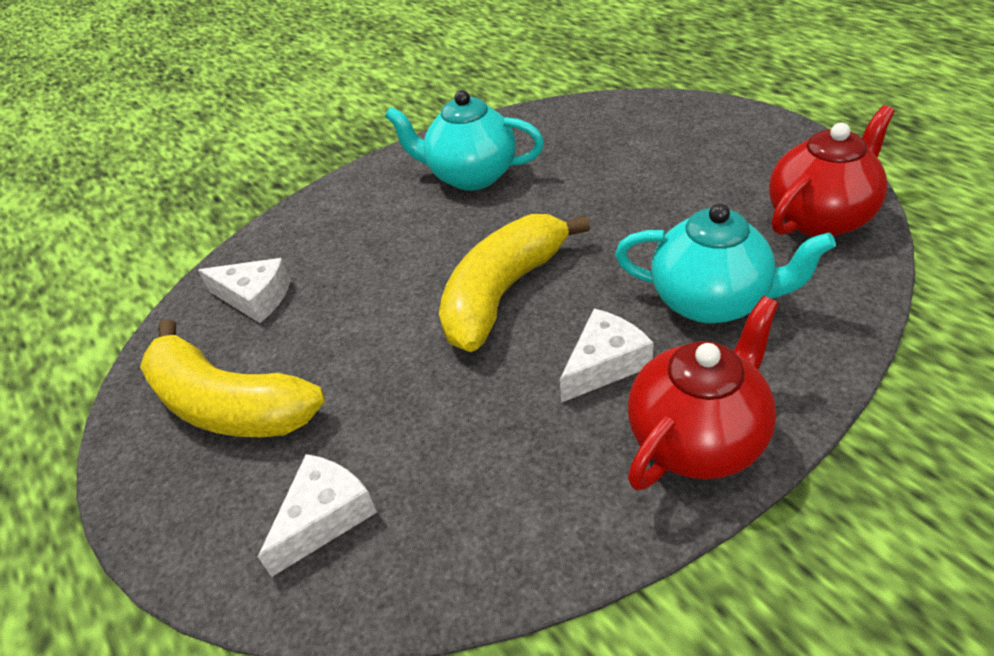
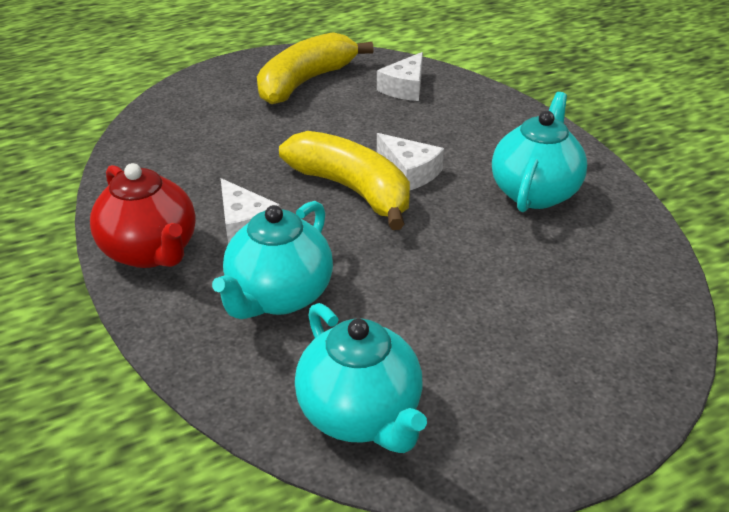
camera: 95 degrees right, 5 degrees down
white cheese [258,454,377,577] -> white cheese moved to [377,133,444,190]
red teapot [769,105,895,237] -> turquoise teapot [295,303,427,453]

